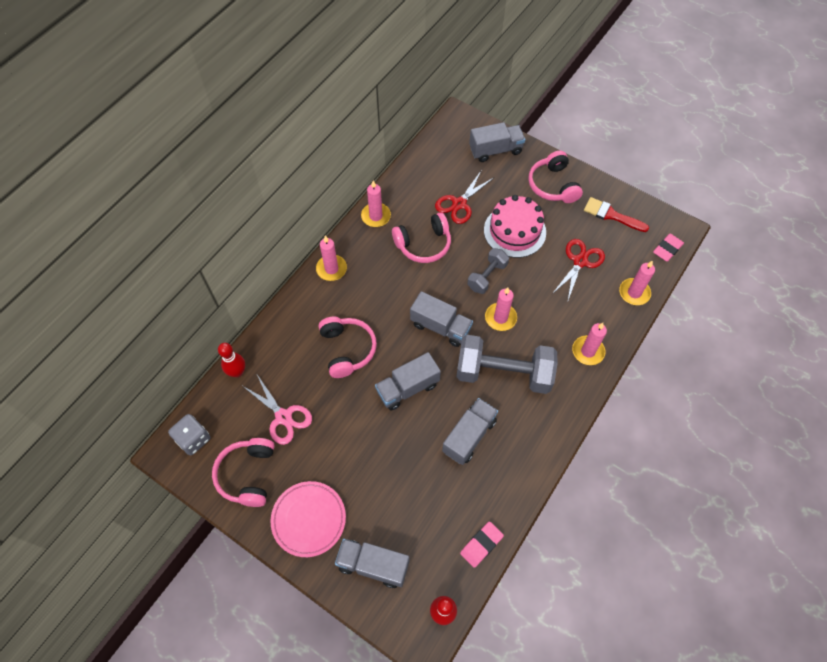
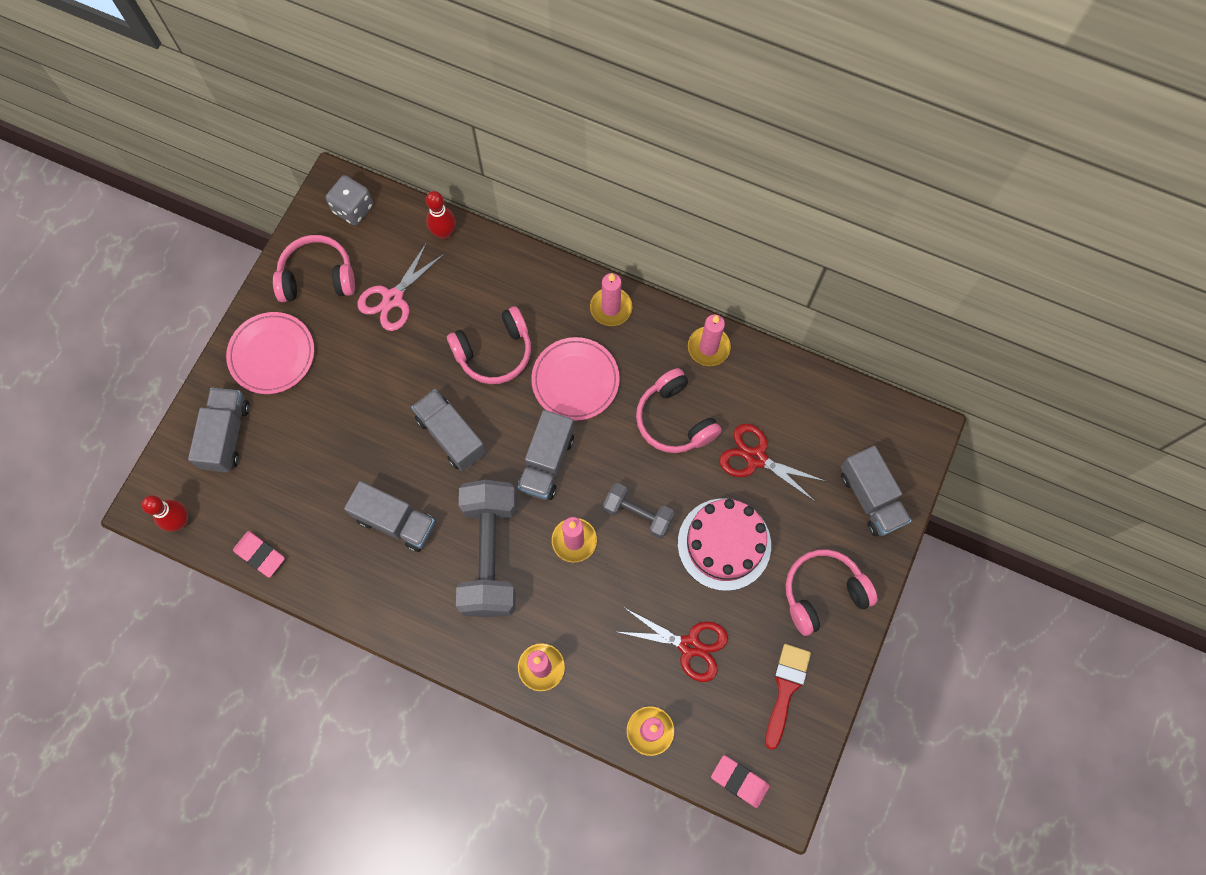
camera: 80 degrees right, 10 degrees up
none -> pink plate [531,337,620,421]

